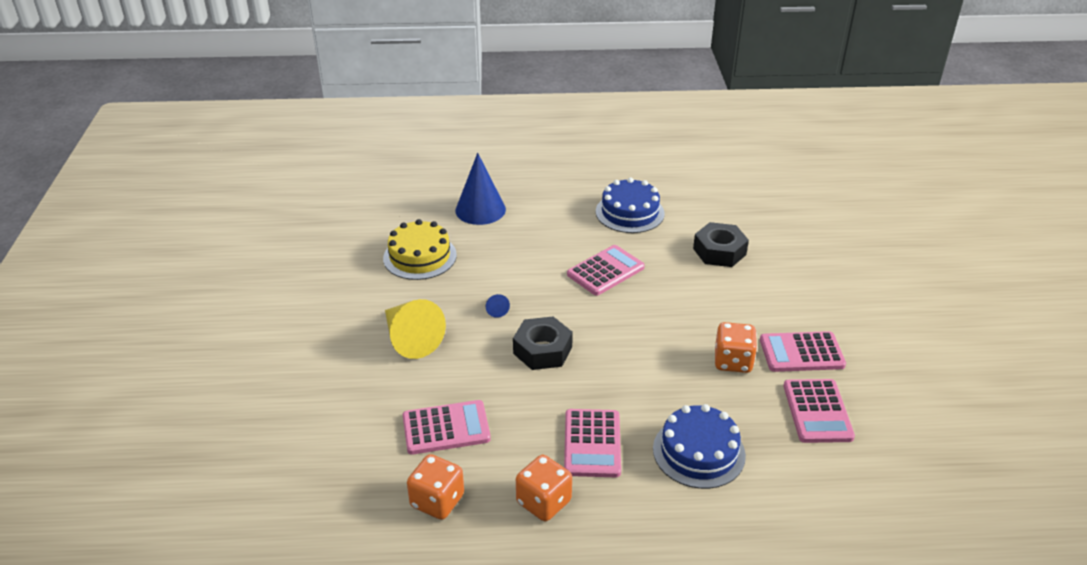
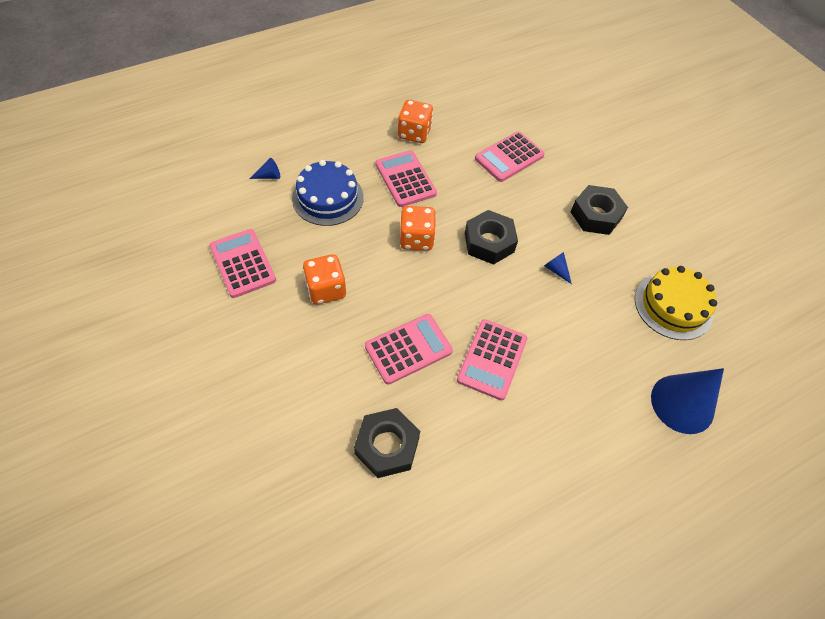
camera: 150 degrees right, 20 degrees up
yellow cone [385,299,446,359] -> black nut [571,185,628,235]
orange dice [407,454,464,520] -> orange dice moved to [400,206,436,251]
blue cake [596,177,665,233] -> none
pink calculator [760,331,846,372] -> pink calculator moved to [365,314,453,385]
none -> blue cone [249,158,280,179]

